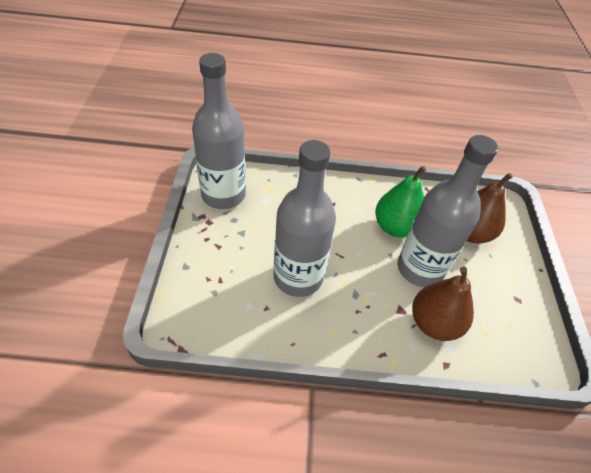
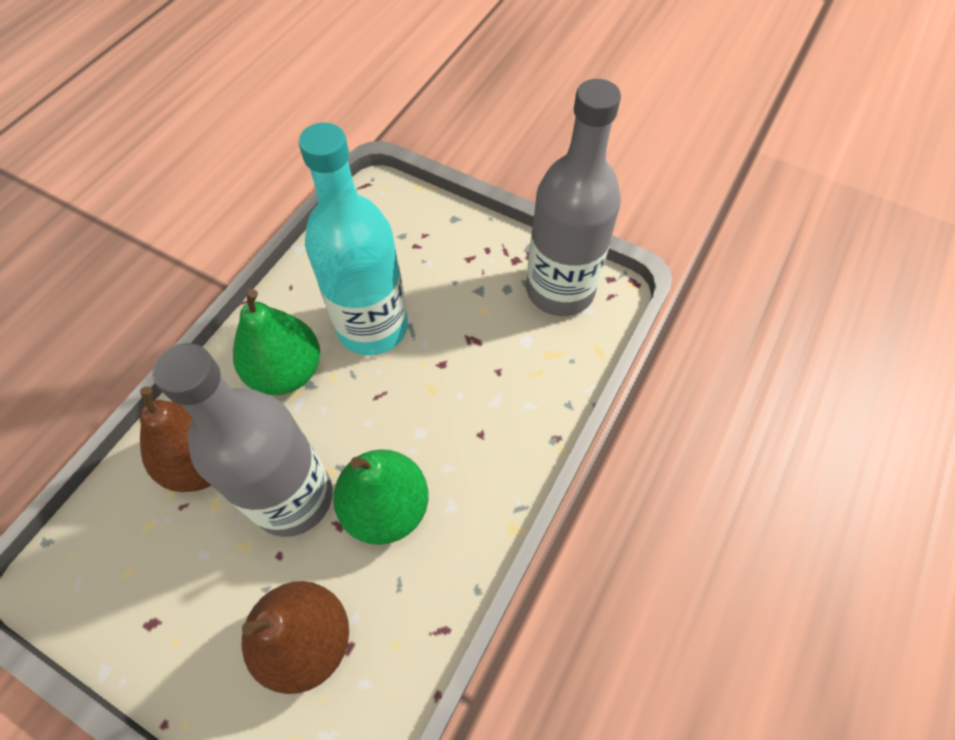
camera: 120 degrees right, 10 degrees up
grey bottle [274,140,336,297] -> turquoise bottle [299,123,408,355]
none -> green pear [233,289,320,395]

